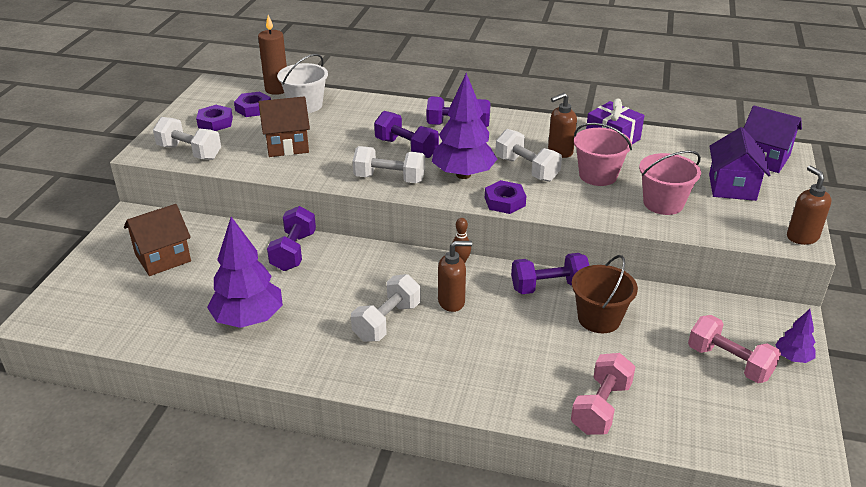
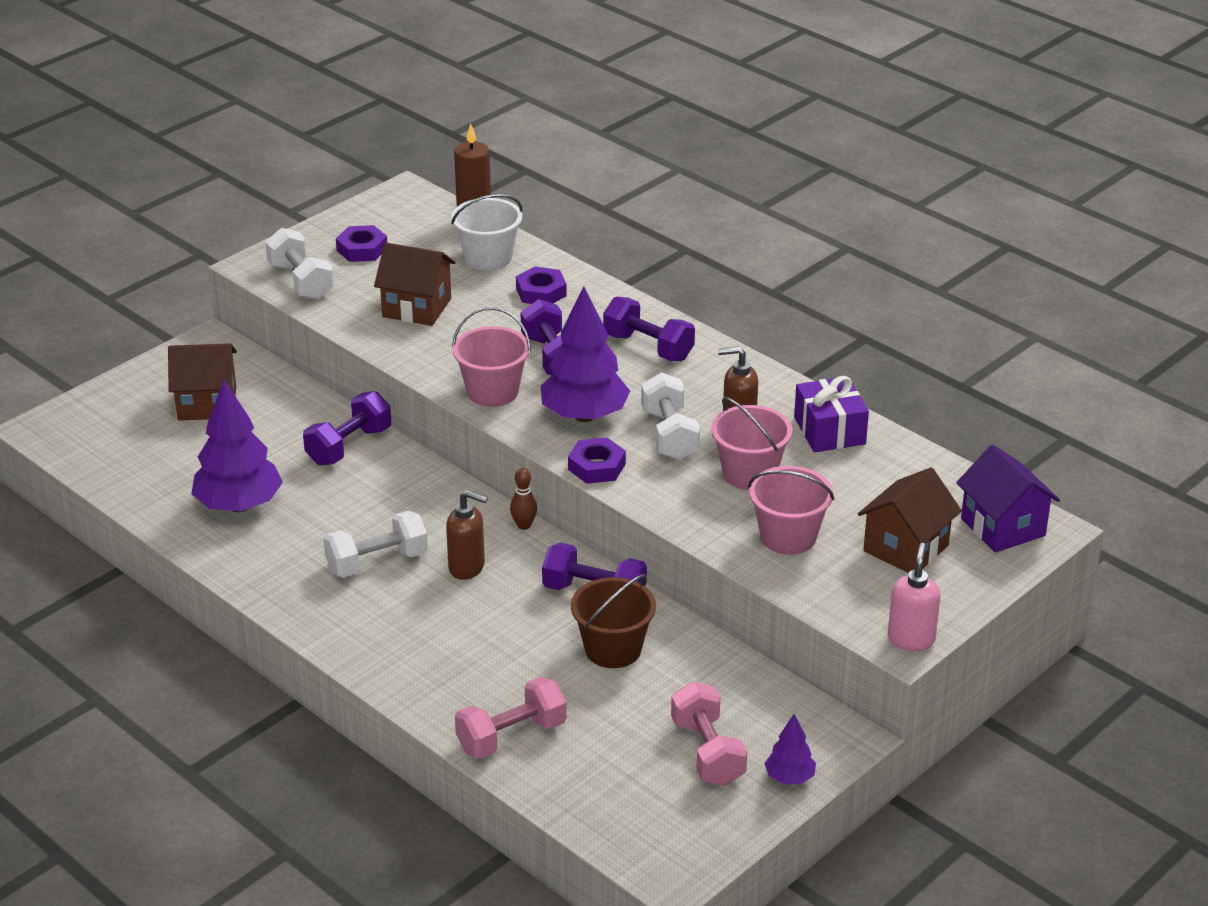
camera: 30 degrees right, 0 degrees up
purple nut [234,92,271,117] -> purple nut moved to [516,266,567,304]
white dumbbell [353,146,425,183] -> pink bucket [452,307,531,407]
purple house [709,127,770,201] -> brown house [858,467,962,573]
brown soap dispenser [787,165,831,245] -> pink soap dispenser [888,543,941,651]

